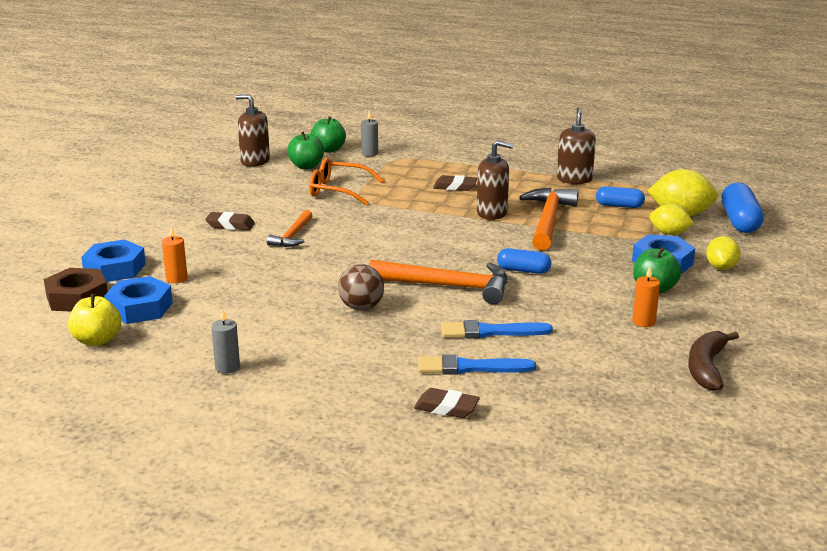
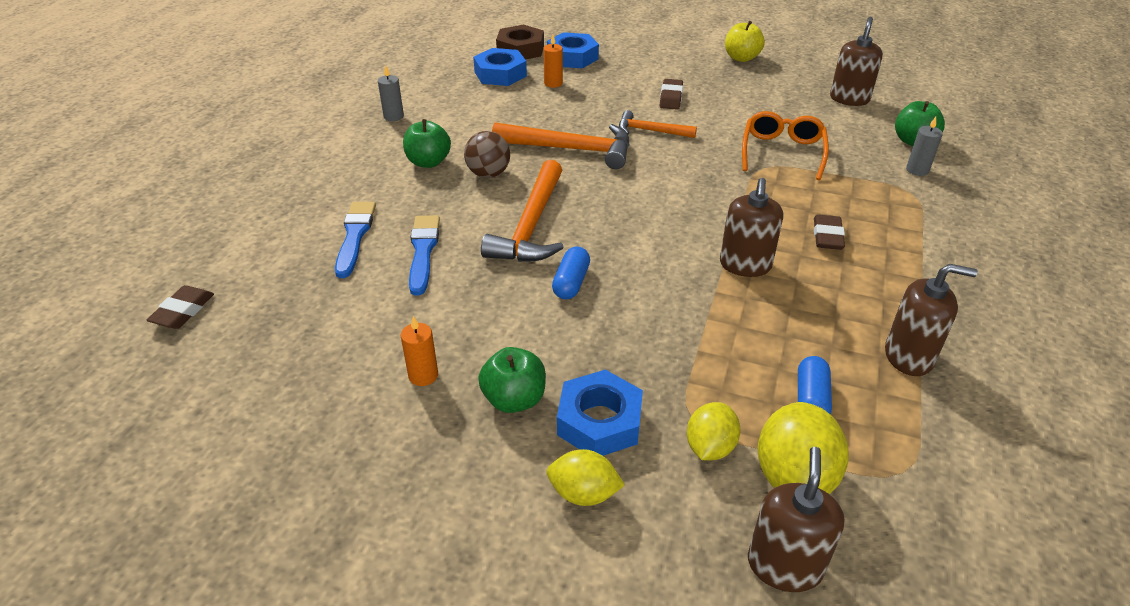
camera: 90 degrees right, 15 degrees up
yellow apple [68,294,121,346] -> yellow apple moved to [725,21,765,62]
green apple [287,131,324,169] -> green apple moved to [403,119,451,168]
brown eraser [414,388,480,418] -> brown eraser moved to [147,285,214,329]
orange hammer [519,188,579,251] -> orange hammer moved to [492,123,629,169]
brown banana [688,331,739,391] -> none
blue capsule [722,182,764,233] -> brown soap dispenser [748,447,845,592]

